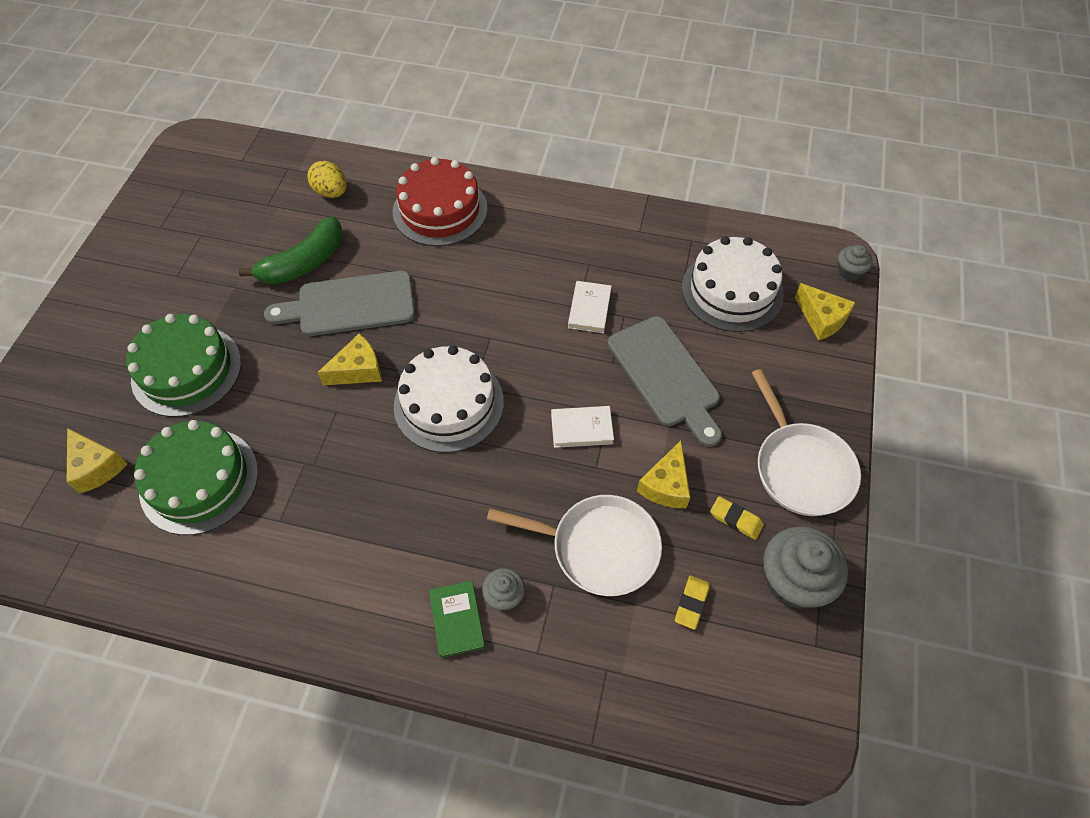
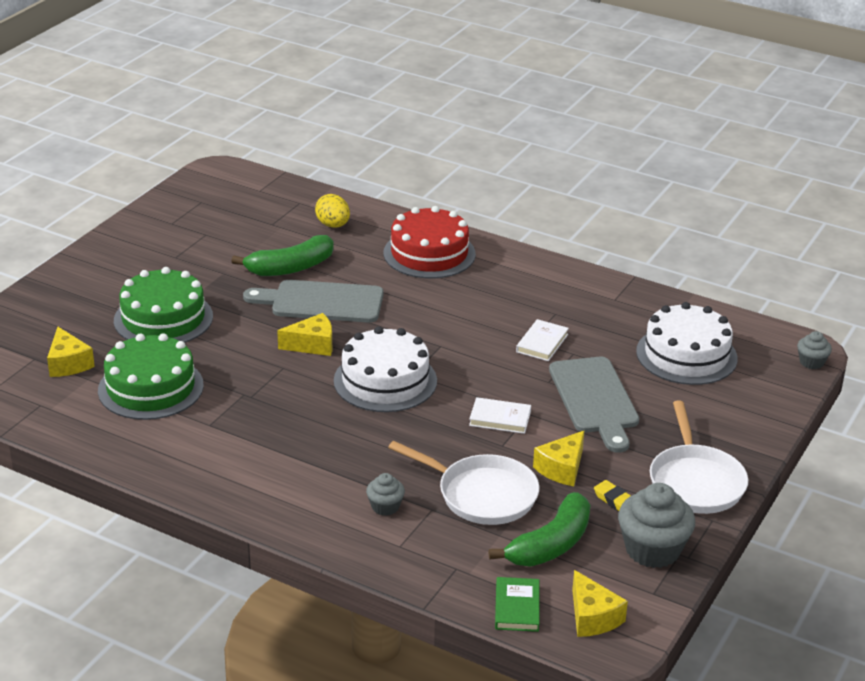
camera: 15 degrees right, 25 degrees down
green book [429,581,485,658] -> green book moved to [495,577,540,632]
yellow eraser [675,576,710,630] -> green banana [489,492,590,567]
yellow cheese [795,283,856,341] -> yellow cheese moved to [572,570,628,637]

